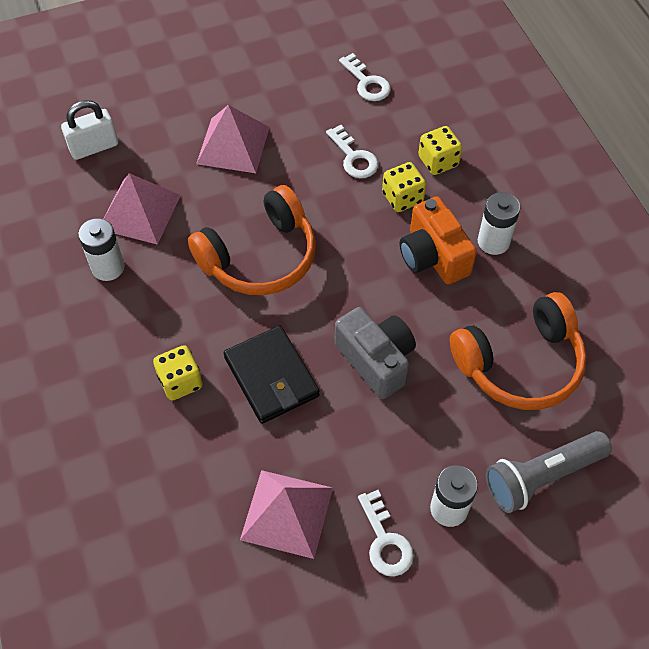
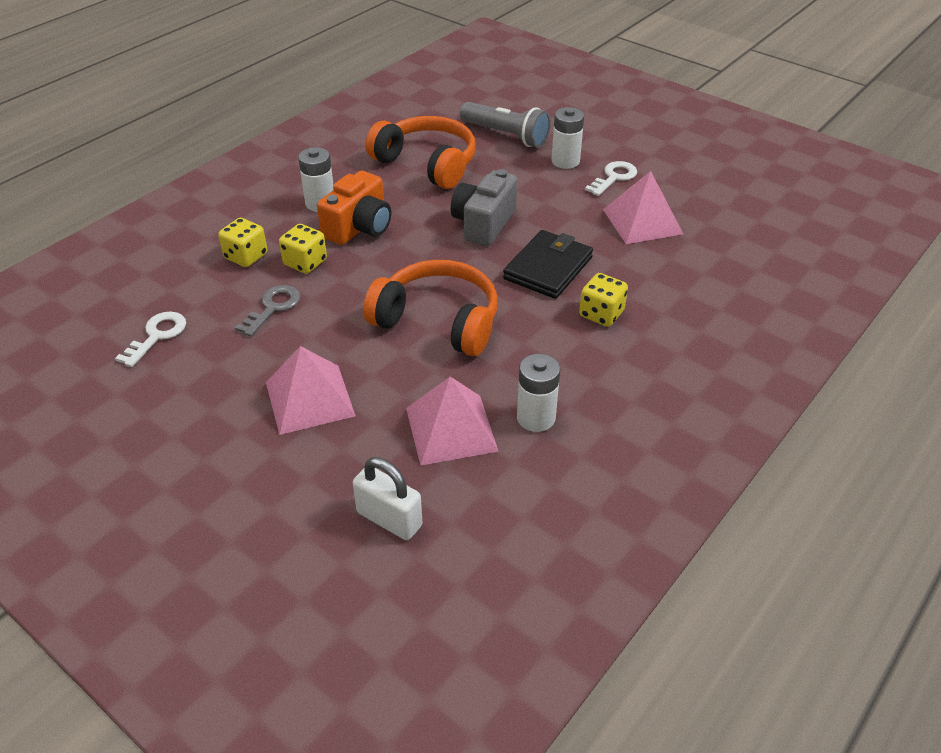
camera: 120 degrees left, 15 degrees down
white key [326,125,378,178] -> grey key [235,285,301,337]

